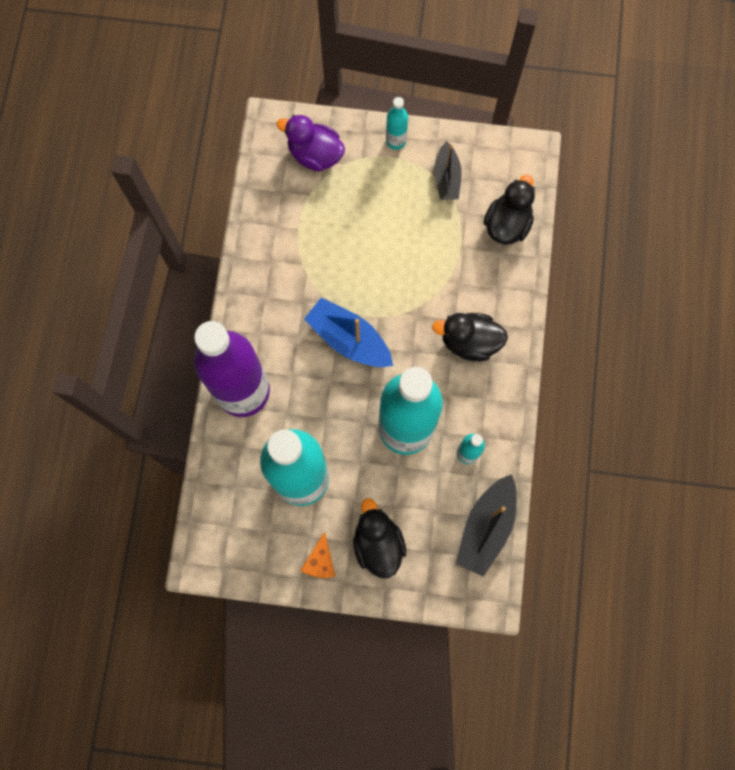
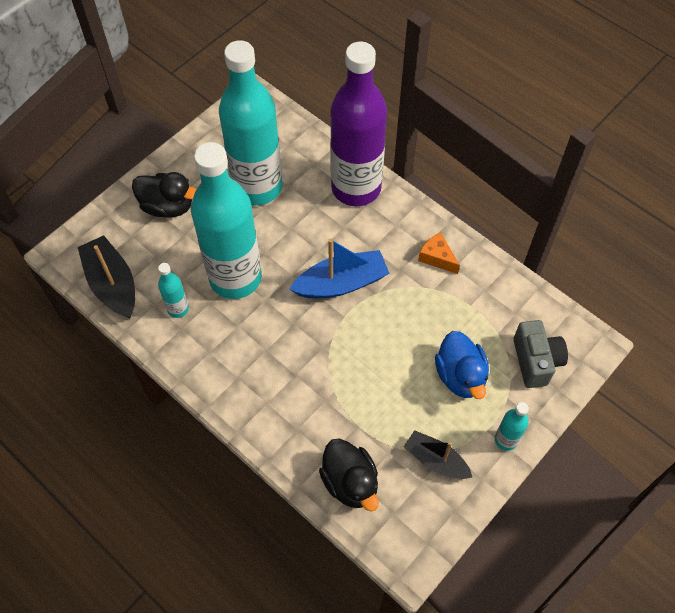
camera: 125 degrees right, 15 degrees down
purple duck [276,115,345,172] -> grey camera [513,320,568,388]
orange cheese [300,532,335,578] -> orange cheese moved to [418,233,460,274]
black duck [432,313,508,361] -> none
none -> blue duck [435,331,489,399]

